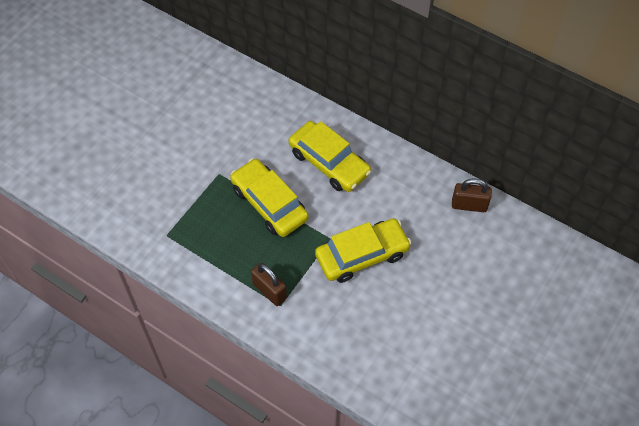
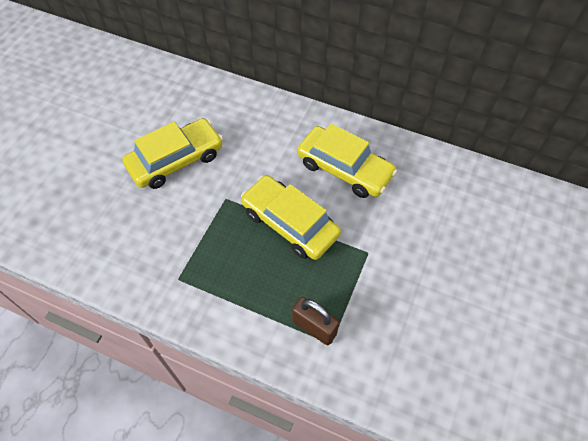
camera: 10 degrees left, 0 degrees up
yellow car [315,218,411,283] -> yellow car moved to [122,118,223,189]
brown padlock [452,178,492,212] -> none

